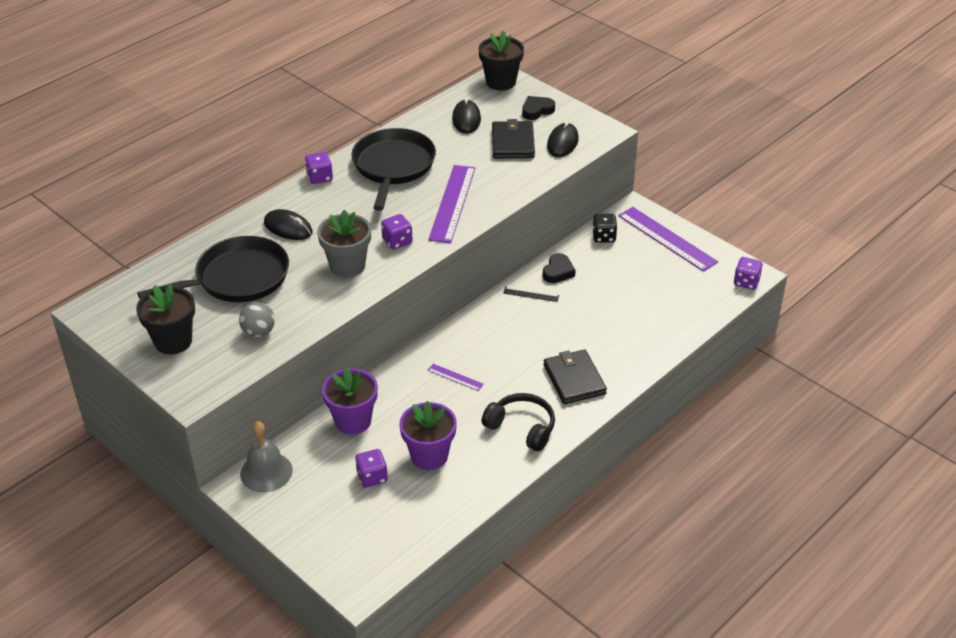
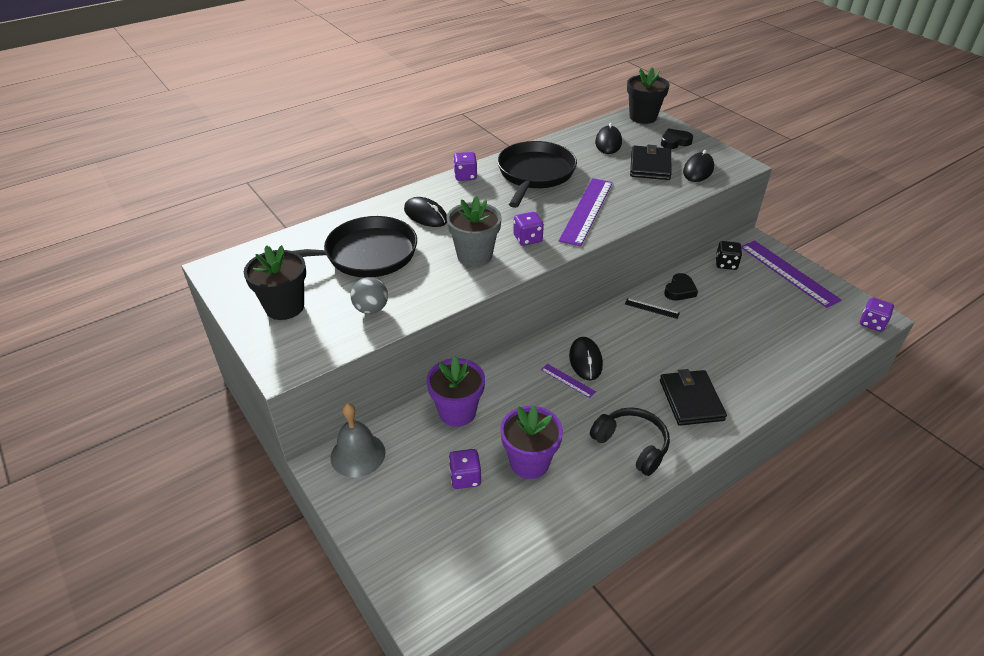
camera: 10 degrees right, 0 degrees up
none -> black mouse [569,337,603,381]

